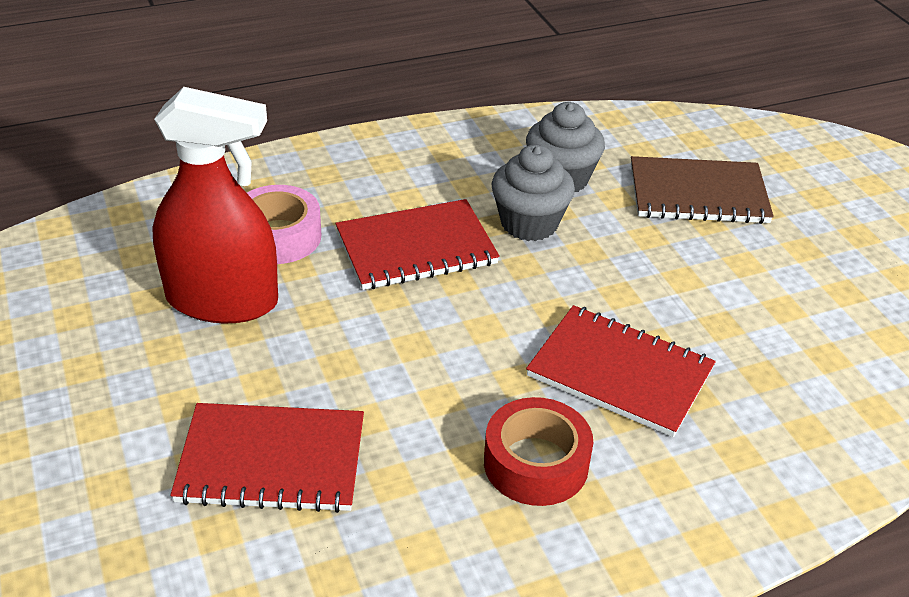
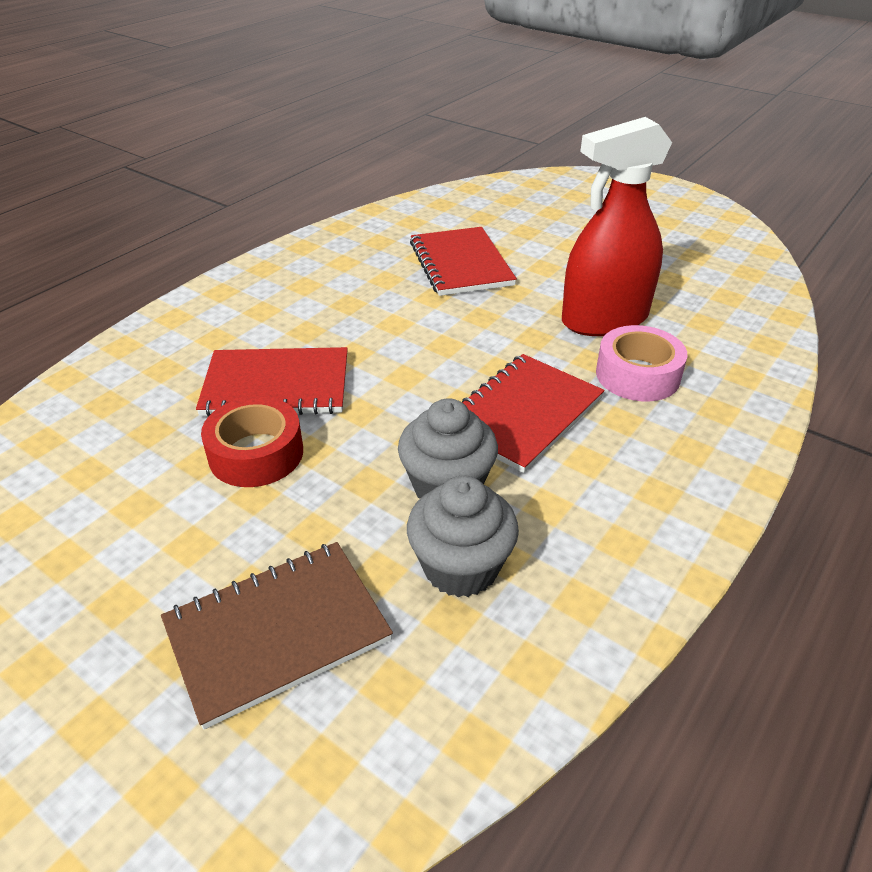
camera: 150 degrees right, 0 degrees up
red notebook [170,403,364,513] -> red notebook turned 75 degrees counterclockwise [410,227,517,296]
red tape [484,397,593,506] -> red tape moved to [201,396,303,487]

